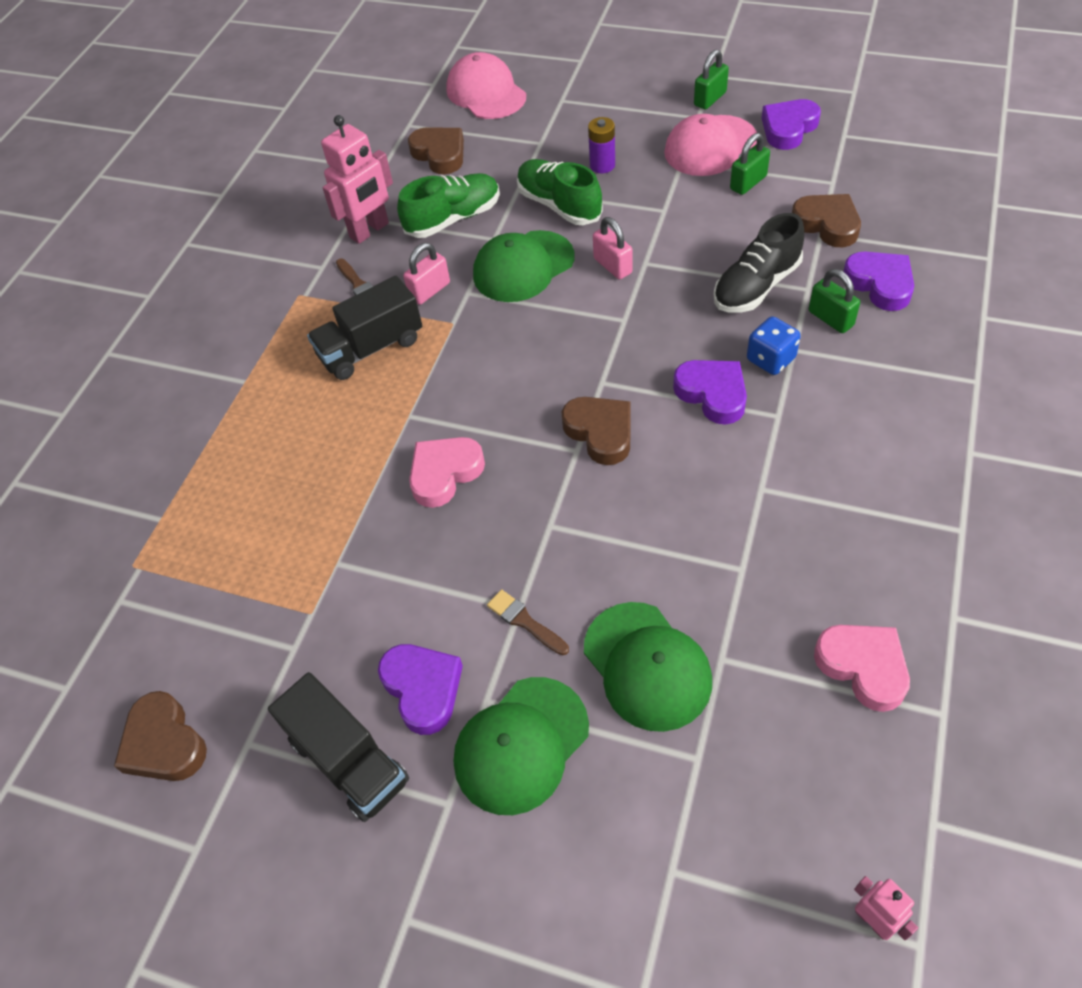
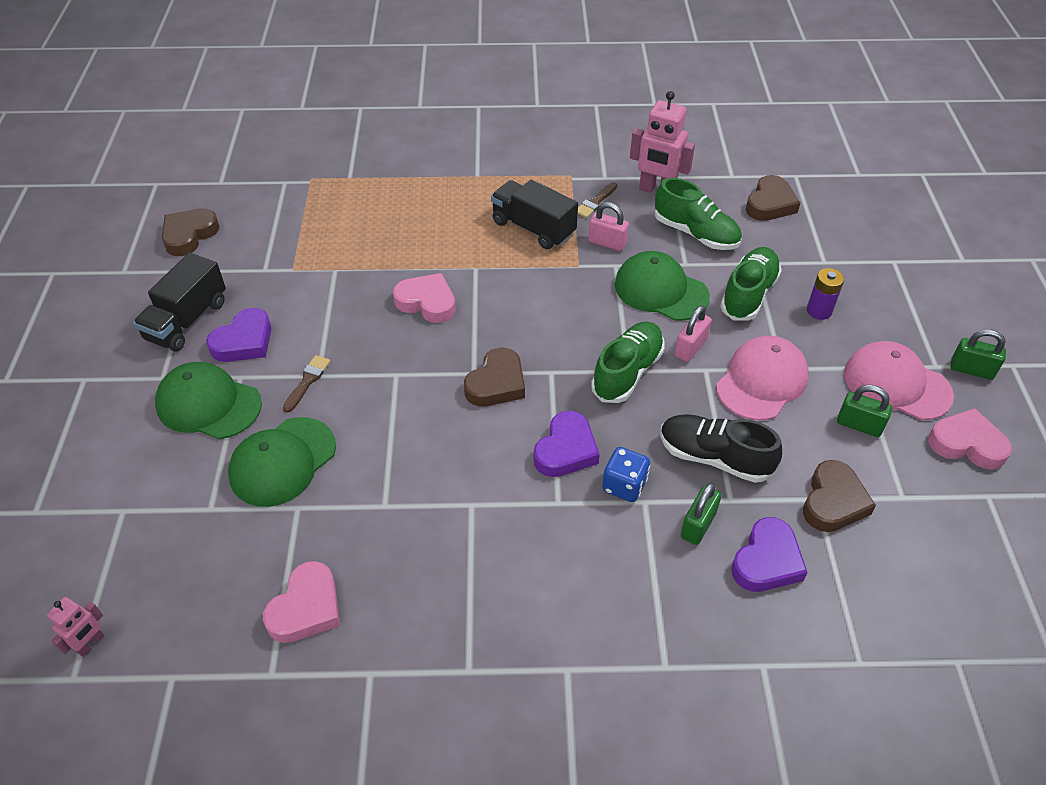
camera: 65 degrees right, 5 degrees down
pink cap [446,52,526,119] -> pink cap moved to [716,336,809,420]
purple heart [762,99,821,150] -> pink heart [928,408,1012,469]
none -> green shoe [591,321,664,403]

